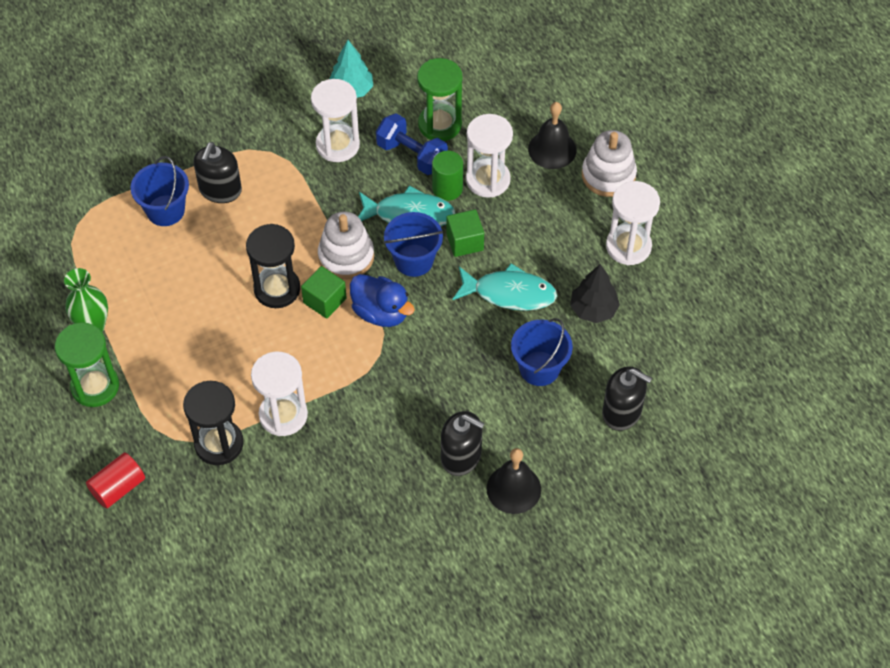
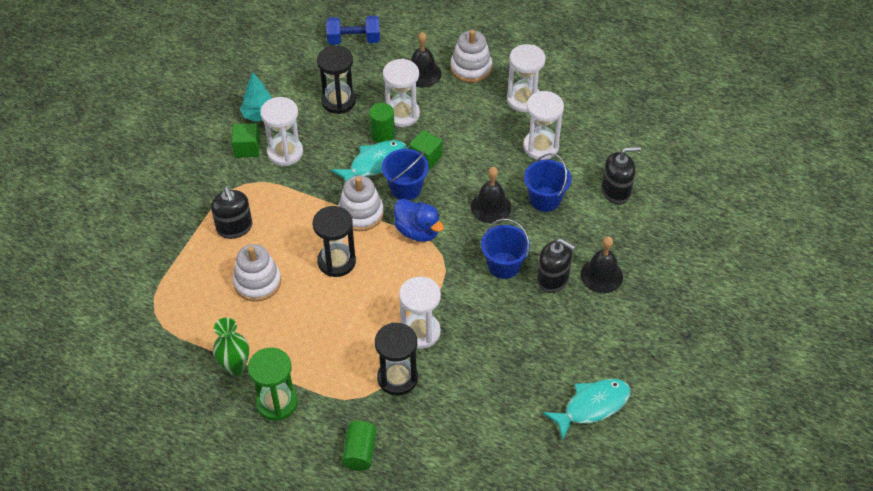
camera: 40 degrees left, 5 degrees down
red cylinder [86,452,145,509] -> green cylinder [342,421,376,471]
blue bucket [131,156,189,226] -> blue bucket moved to [481,219,530,279]
green cube [301,266,347,319] -> green cube moved to [232,123,260,157]
blue duck [350,274,415,327] -> blue duck turned 45 degrees clockwise [394,199,444,242]
blue dumbbell [376,113,448,175] -> blue dumbbell moved to [326,16,380,45]
green hourglass [417,58,463,141] -> black hourglass [317,46,356,114]
black soap dispenser [441,411,485,476] -> black soap dispenser turned 45 degrees clockwise [537,238,576,293]
turquoise fish [452,263,557,311] -> turquoise fish moved to [543,379,631,440]
black tree [570,264,620,323] -> white hourglass [523,91,564,160]
none -> white stacking toy [233,244,281,302]
none -> black bell [471,167,511,223]

